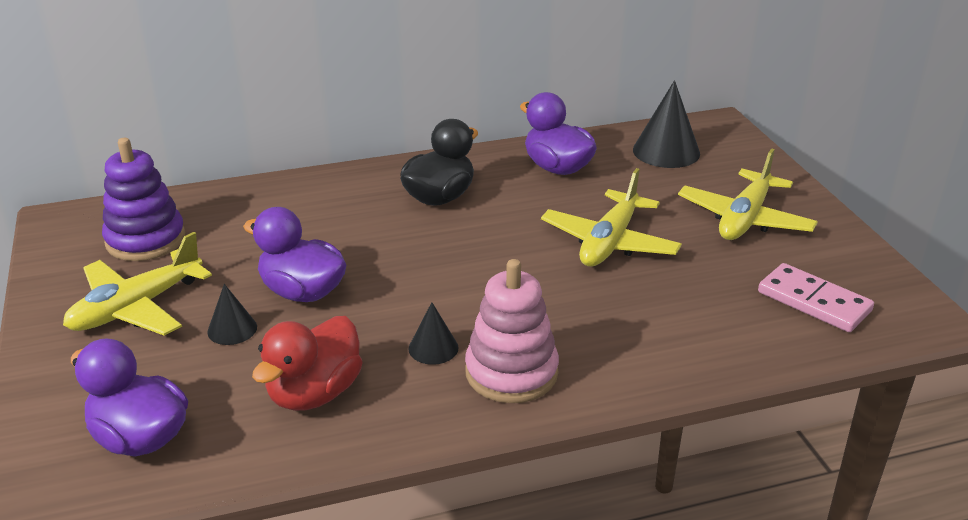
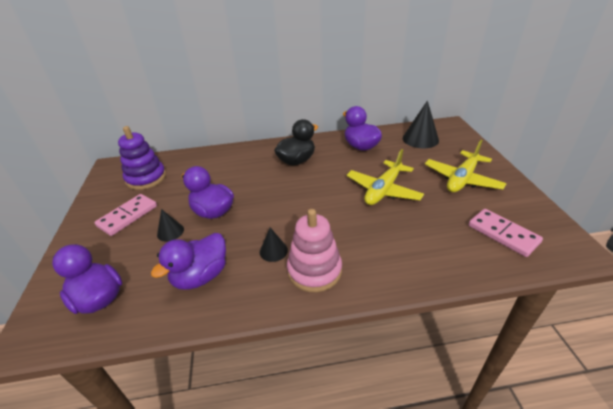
camera: 10 degrees right, 5 degrees up
yellow plane [63,232,212,336] -> pink domino [94,194,157,236]
red duck [252,316,363,411] -> purple duck [151,233,226,290]

